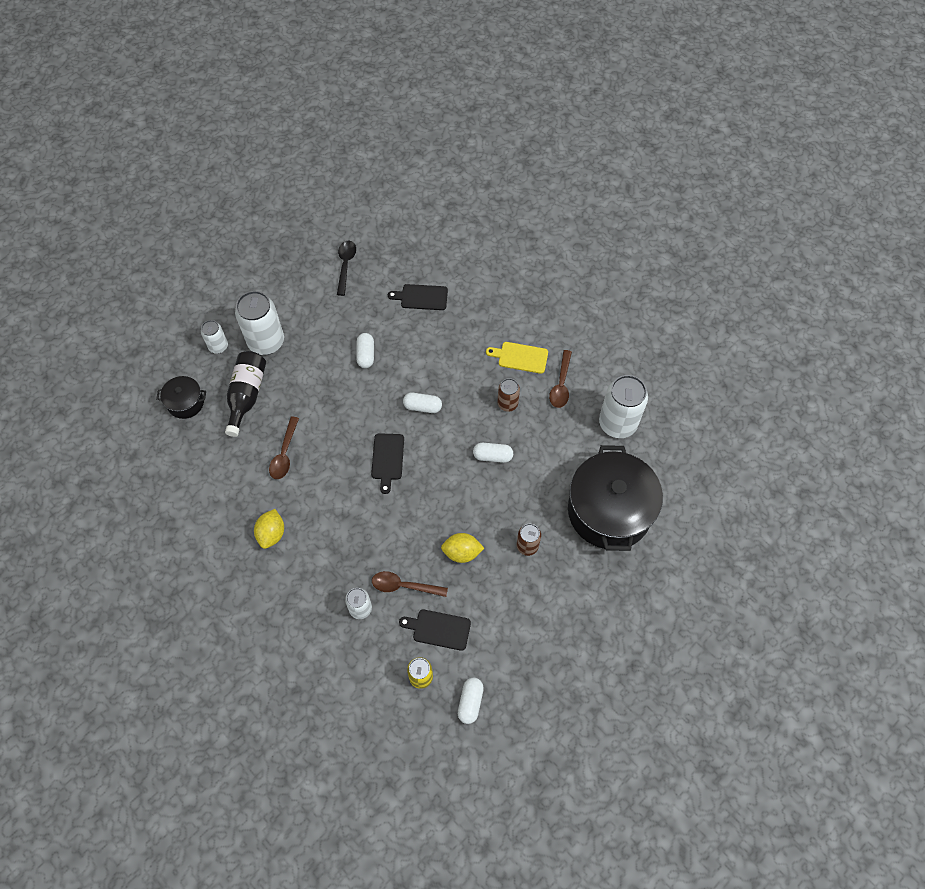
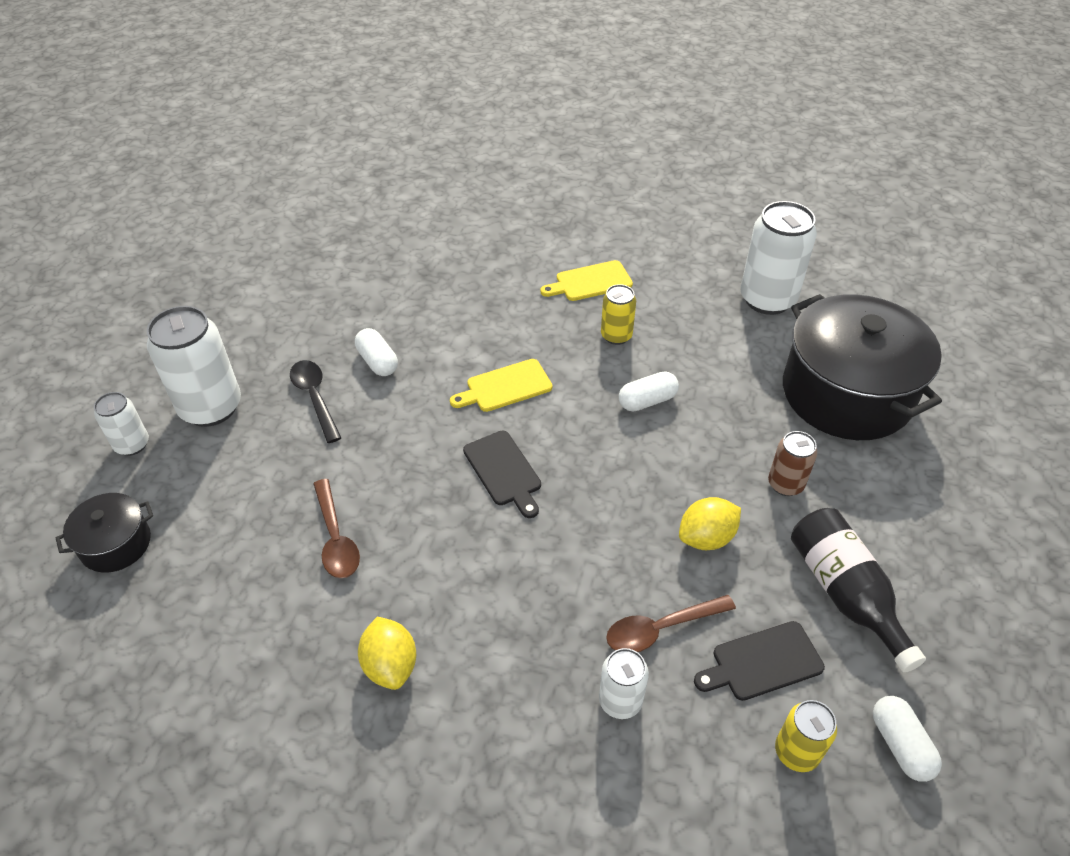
camera: 30 degrees left, 15 degrees down
black bottle [225,351,266,437] -> black bottle moved to [791,508,926,673]
black spoon [337,241,356,296] -> black spoon moved to [290,360,341,443]
black cutting board [388,284,448,310] -> none
white capsule [403,393,442,413] -> yellow cutting board [450,359,553,412]
brown can [497,378,520,412] -> yellow can [601,284,636,345]
brown spoon [549,350,572,408] -> none

